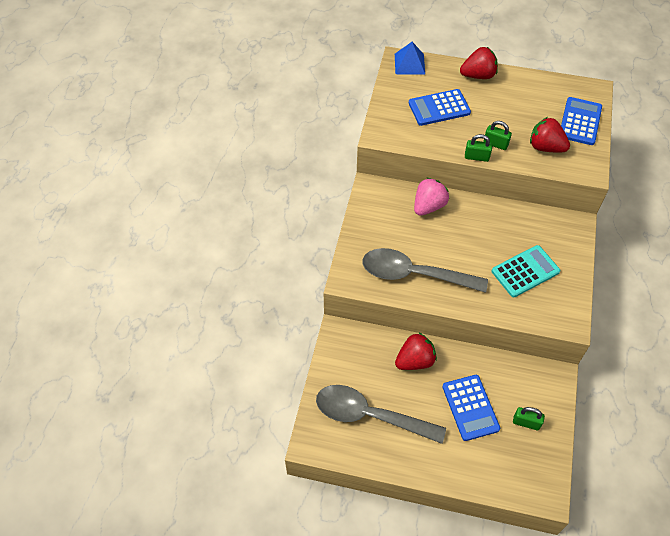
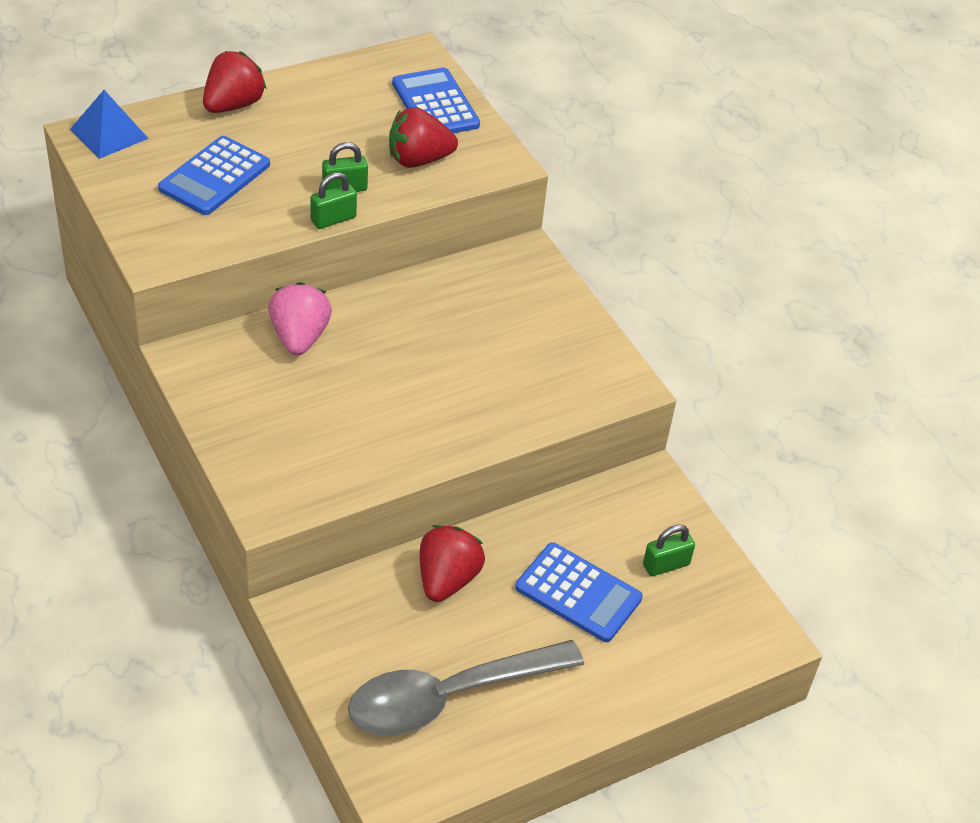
camera: 45 degrees left, 10 degrees down
grey spoon [362,248,488,293] -> none
turquoise calculator [492,245,560,297] -> none

